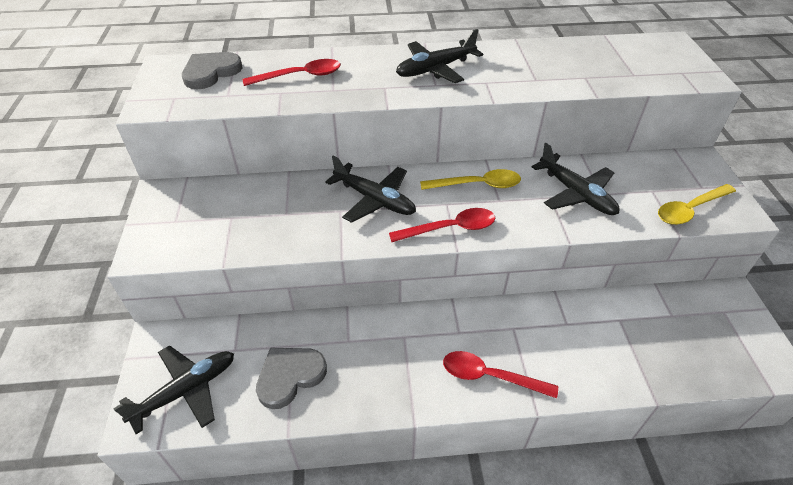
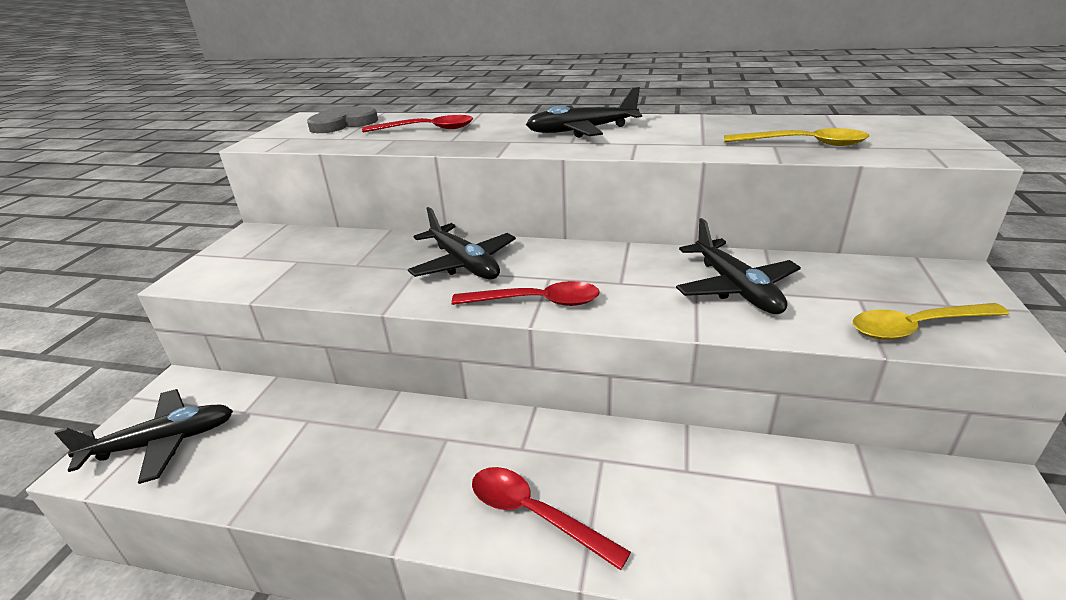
camera: 20 degrees right, 15 degrees down
grey heart [256,348,327,409] -> none
yellow spoon [420,169,521,190] -> yellow spoon moved to [724,128,869,146]

